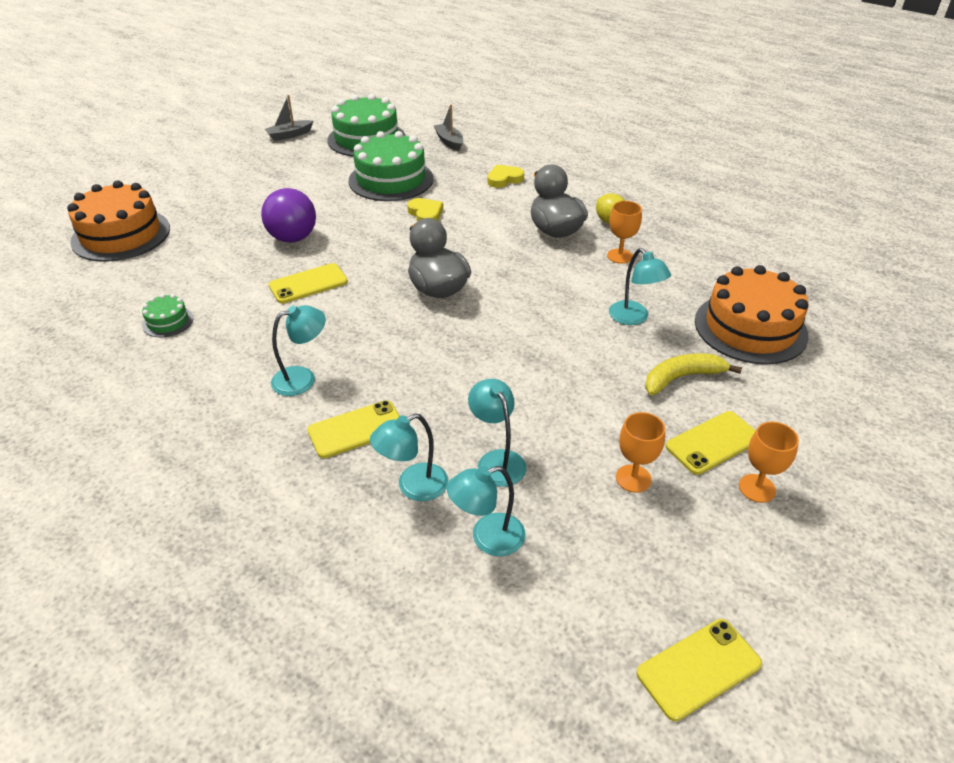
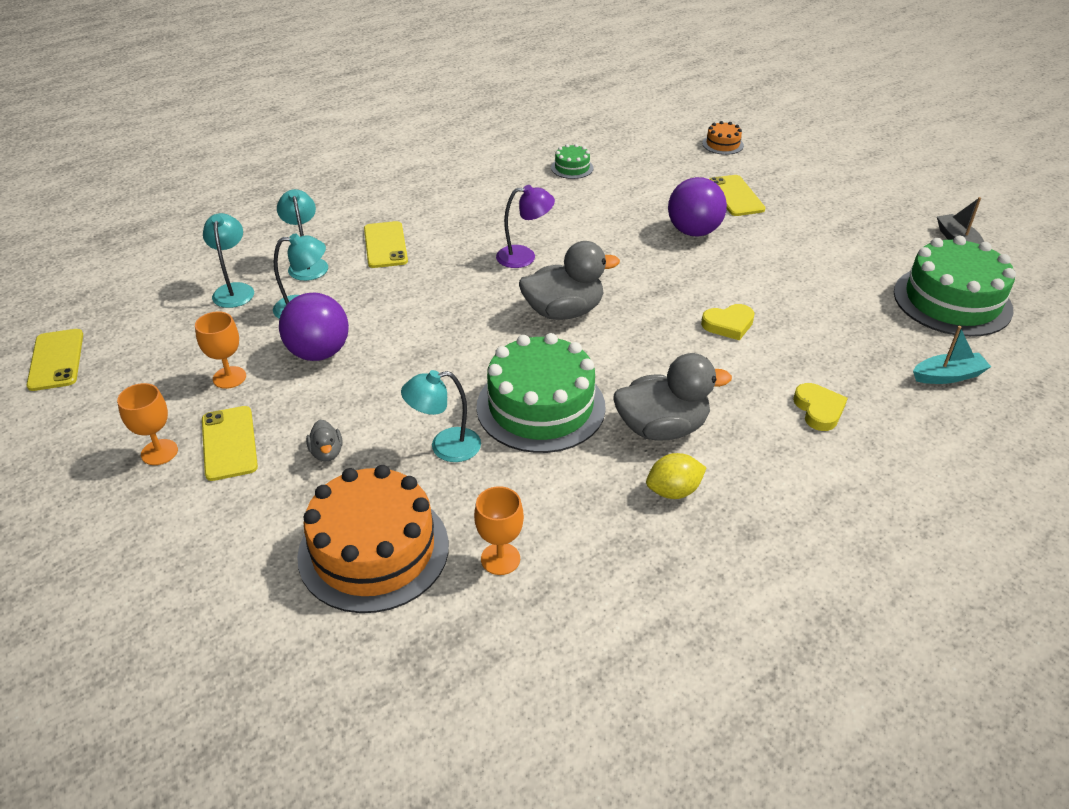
camera: 105 degrees right, 0 degrees up
orange cake [67,181,170,262] -> orange cake [702,121,744,155], size x0.45
yellow phone [269,263,348,303] -> yellow phone moved to [710,175,766,216]
turquoise lamp [271,305,326,396] -> none
green cake [348,131,433,201] -> green cake moved to [476,333,606,453]
grey boat [434,104,463,151] -> turquoise boat [913,326,991,384]
orange goblet [607,201,642,264] -> orange goblet moved to [474,486,524,575]
yellow banana [645,353,742,395] -> grey duck [306,420,343,461]
none -> purple ball [279,293,349,361]
none -> purple lamp [496,185,555,268]

